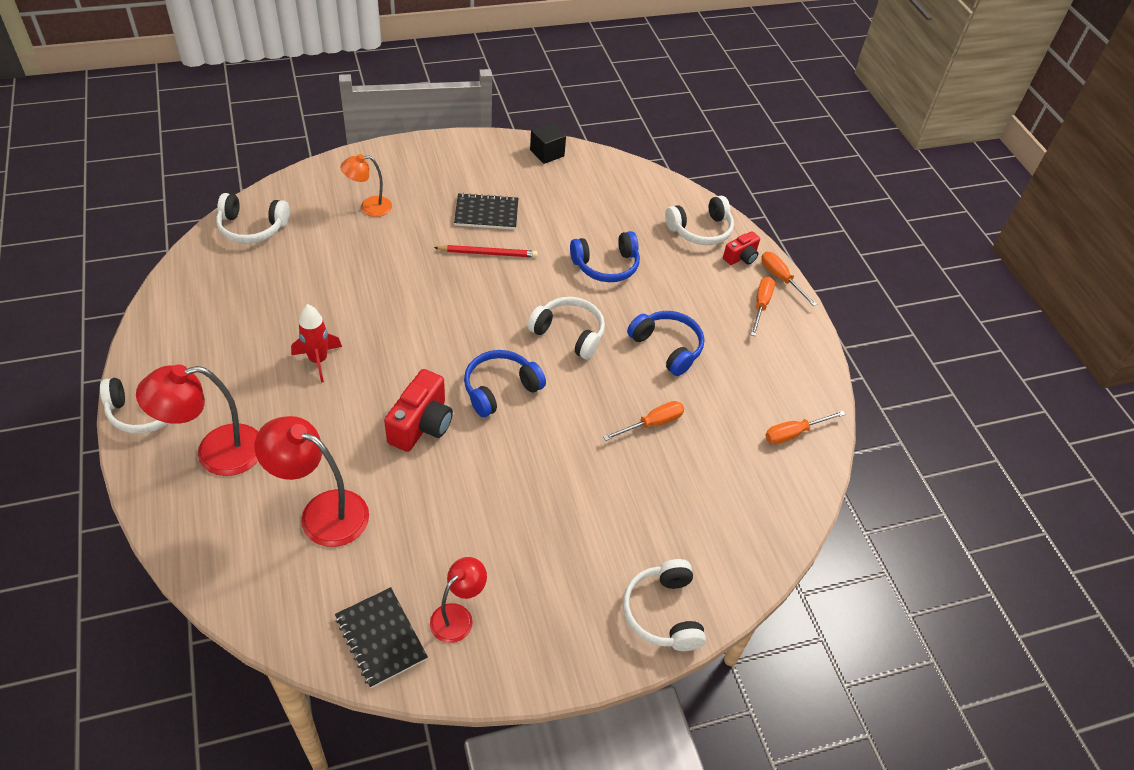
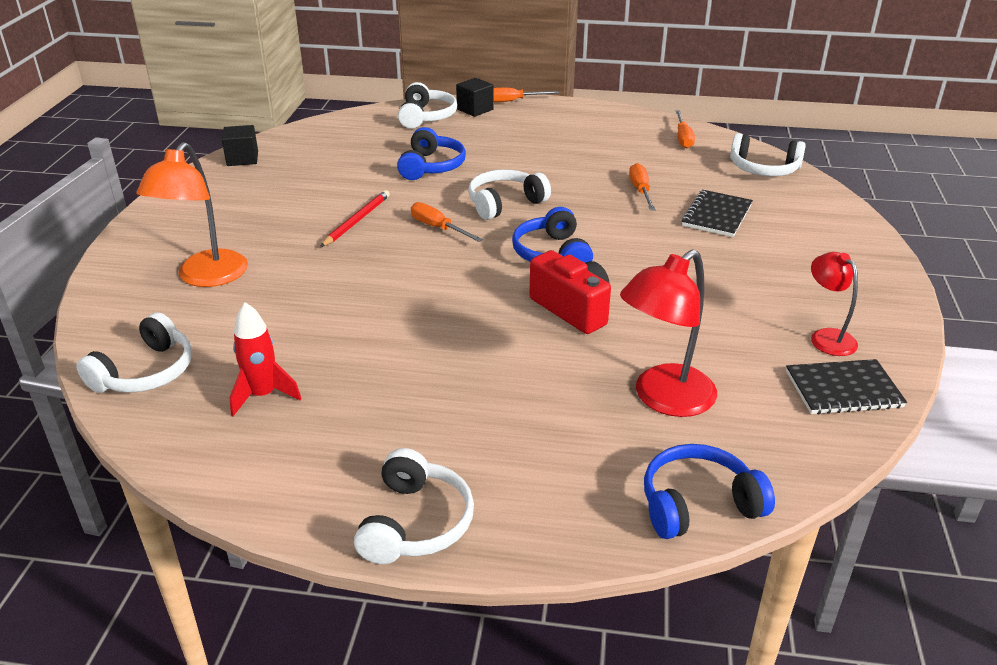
camera: 60 degrees left, 15 degrees down
red lamp [136,364,258,476] -> none
red rocket [291,304,342,383] -> red rocket moved to [229,302,301,416]
orange lamp [340,154,392,217] -> orange lamp [136,142,248,287], size x1.67
black notebook [454,193,518,230] -> black notebook moved to [681,190,753,237]
white headphones [623,559,706,651] -> white headphones moved to [730,133,806,176]
blue headphones [627,311,704,376] -> blue headphones moved to [644,444,775,539]
red camera [723,231,760,265] -> black cube [456,78,494,117]
orange screwdriver [751,277,775,336] -> orange screwdriver moved to [411,202,483,242]

